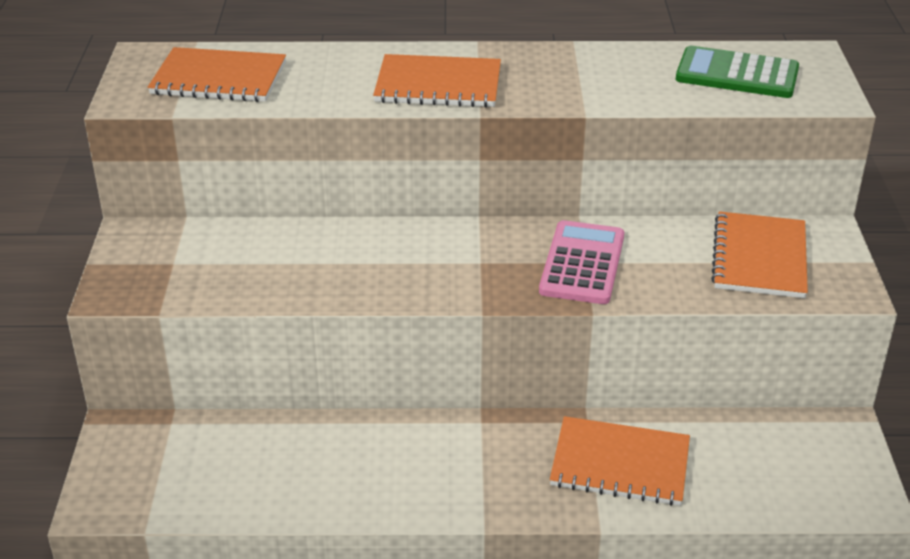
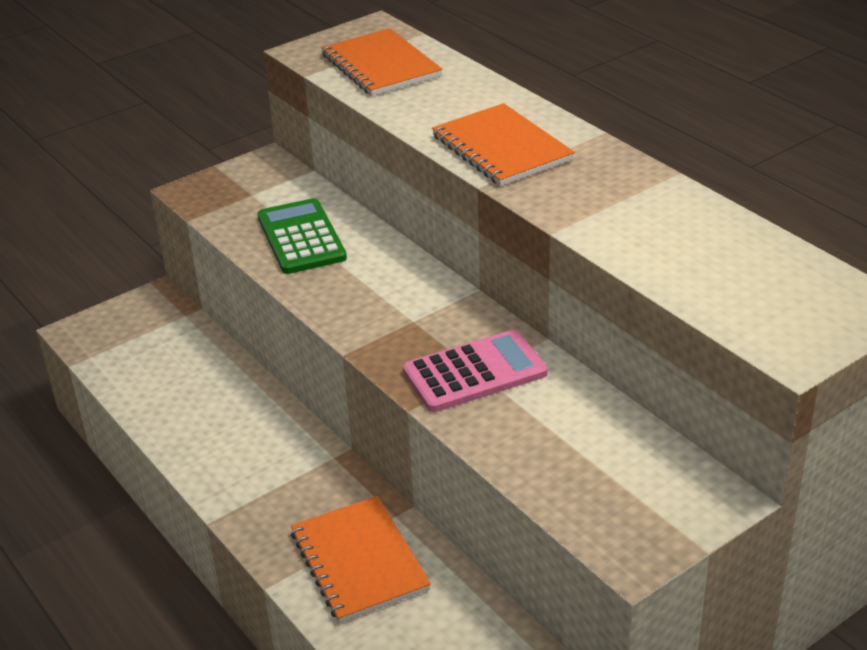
camera: 55 degrees right, 0 degrees up
green calculator [676,46,799,98] -> green calculator moved to [258,198,347,274]
orange notebook [711,211,808,298] -> none

